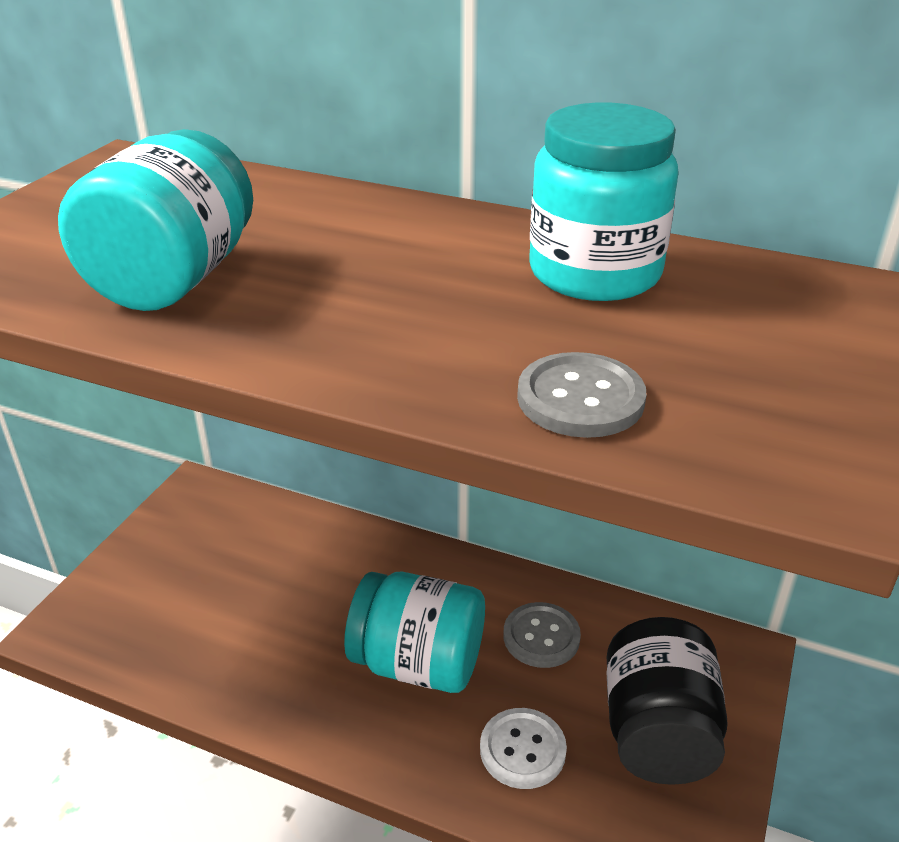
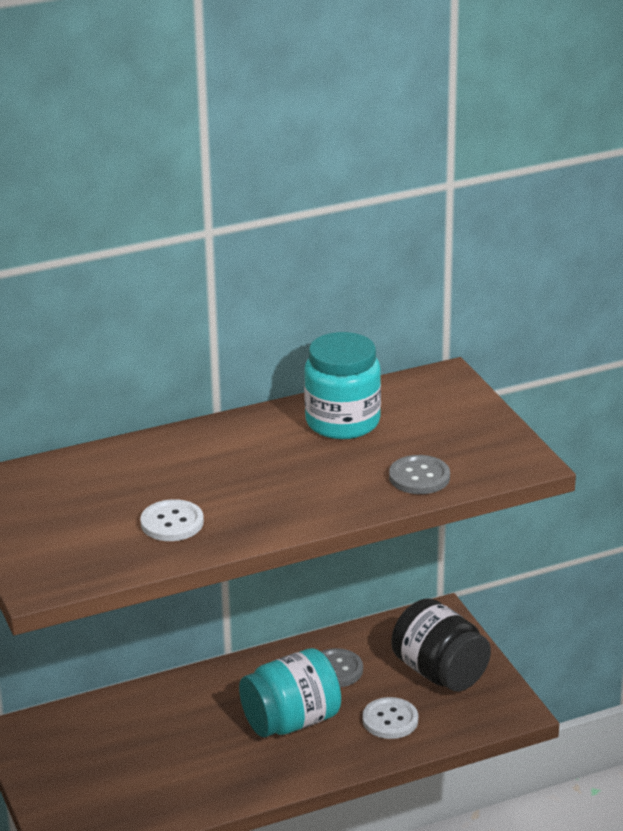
camera: 45 degrees left, 5 degrees down
turquoise jar [58,129,253,311] -> white button [140,499,204,541]

